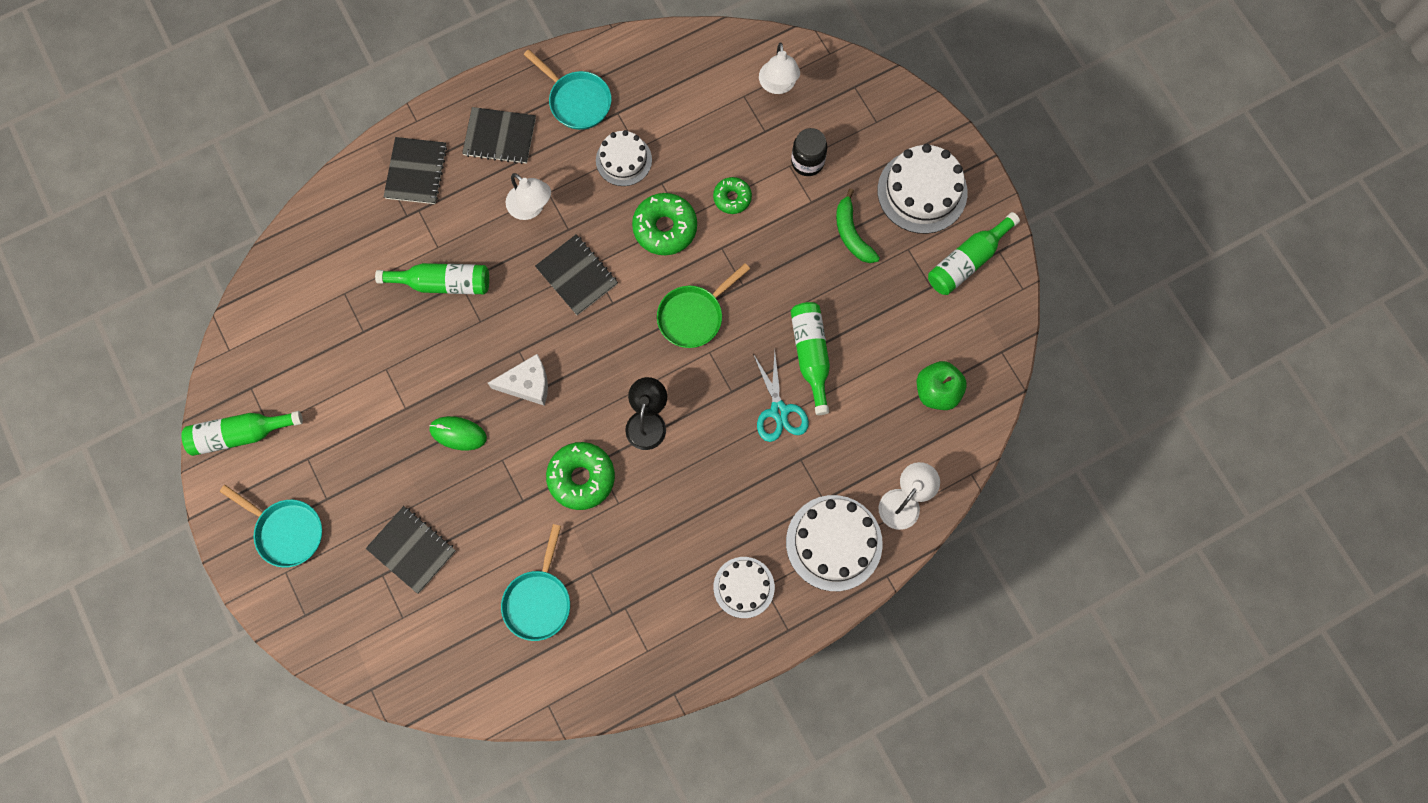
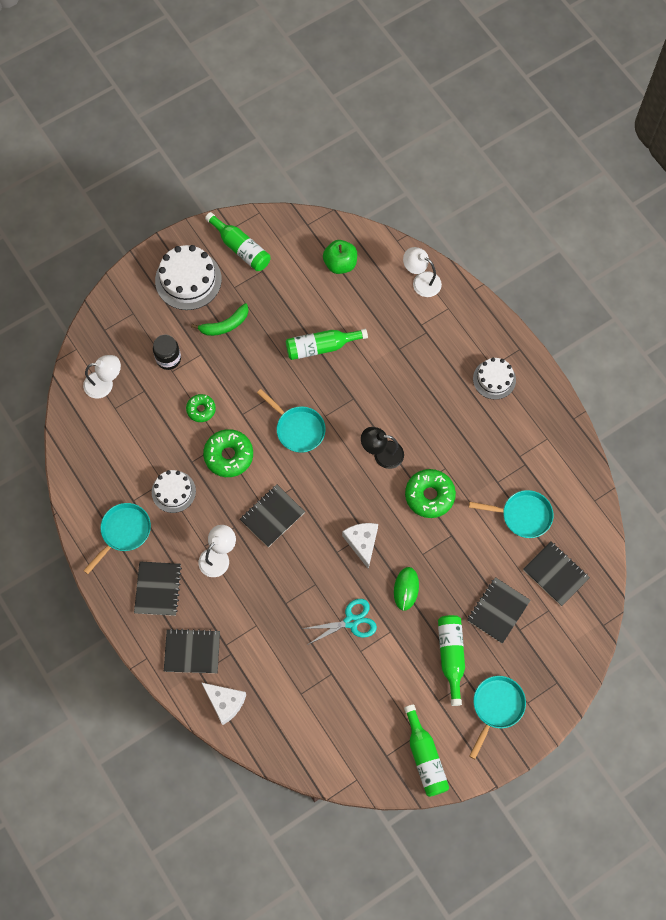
camera: 95 degrees left, 5 degrees down
green bottle [375,263,489,294] -> green bottle moved to [438,615,465,706]
green pan [657,263,750,348] -> turquoise pan [257,389,326,453]
turquoise scissors [753,350,809,442] -> turquoise scissors moved to [302,599,377,644]
white cake [786,495,883,591] -> none
none -> white cheese [201,682,246,725]
none -> black notebook [523,542,590,606]

